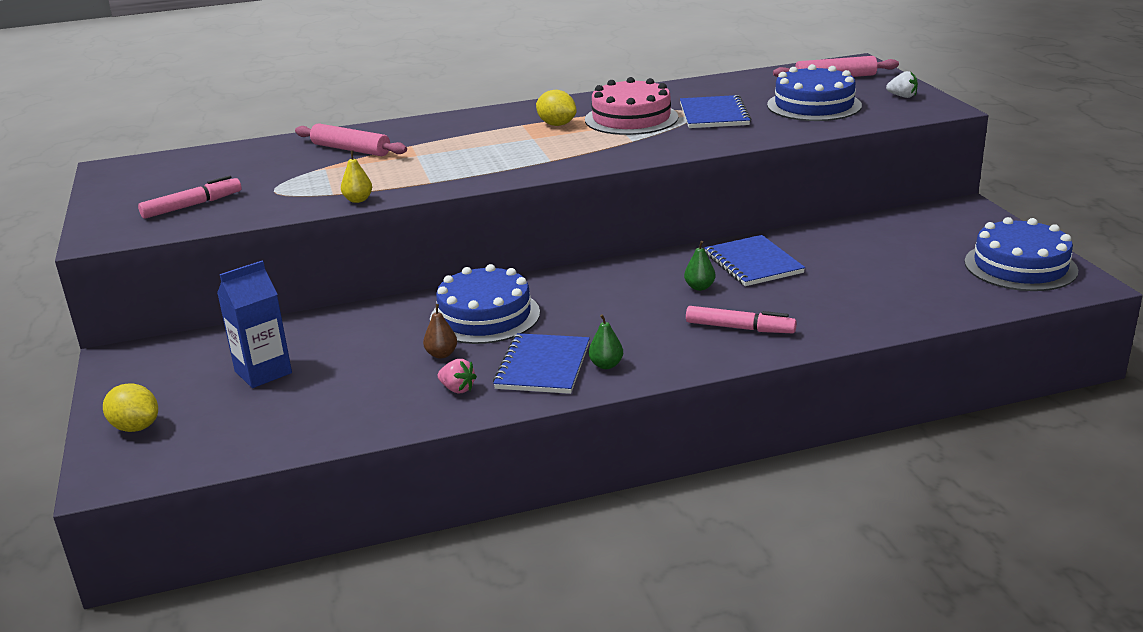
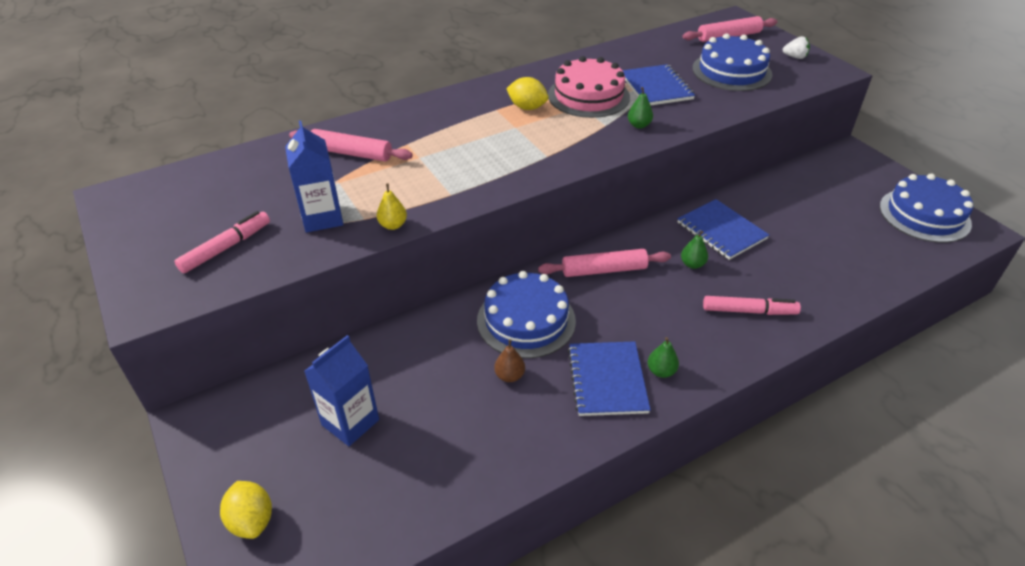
camera: 15 degrees left, 15 degrees up
yellow lemon [103,383,158,432] -> yellow lemon turned 45 degrees clockwise [220,481,272,539]
pink strawberry [438,359,477,393] -> none
none -> blue carton [285,121,343,233]
none -> pink rolling pin [538,249,671,277]
none -> green pear [628,87,653,129]

